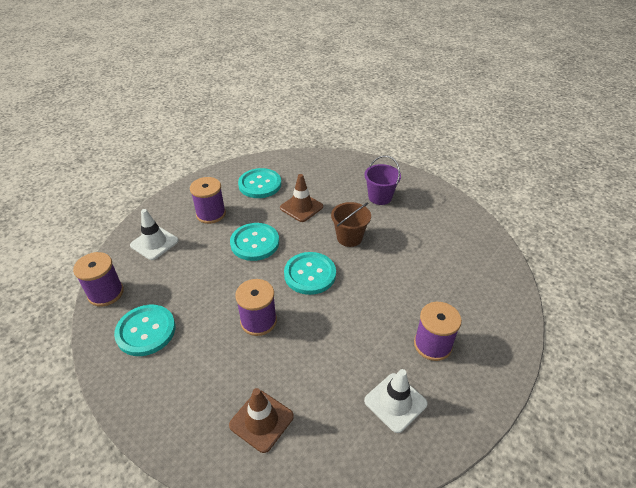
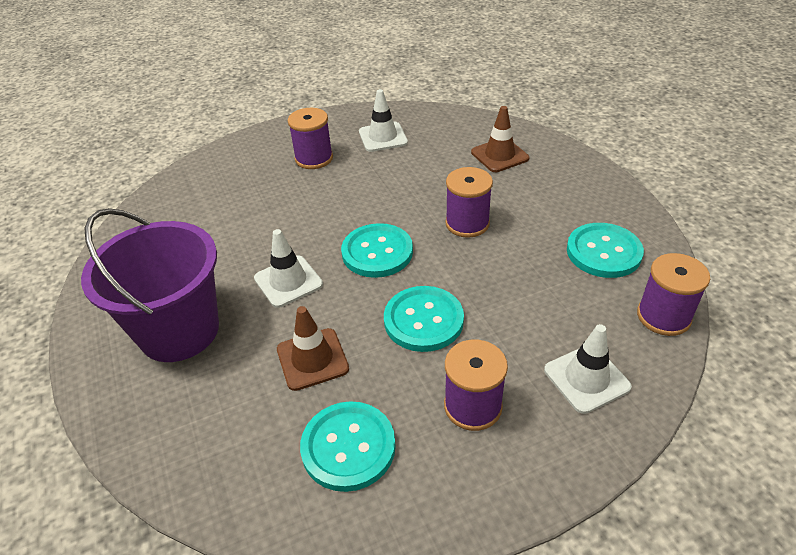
camera: 150 degrees left, 0 degrees up
brown bucket [331,202,371,247] -> white traffic cone [254,229,323,308]
purple bucket [364,156,401,205] -> purple bucket [81,208,219,362], size x1.87

